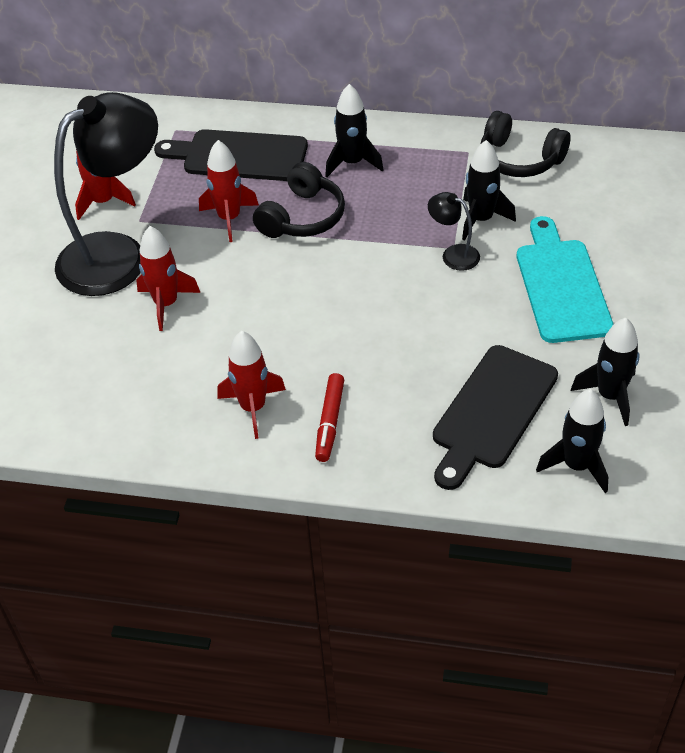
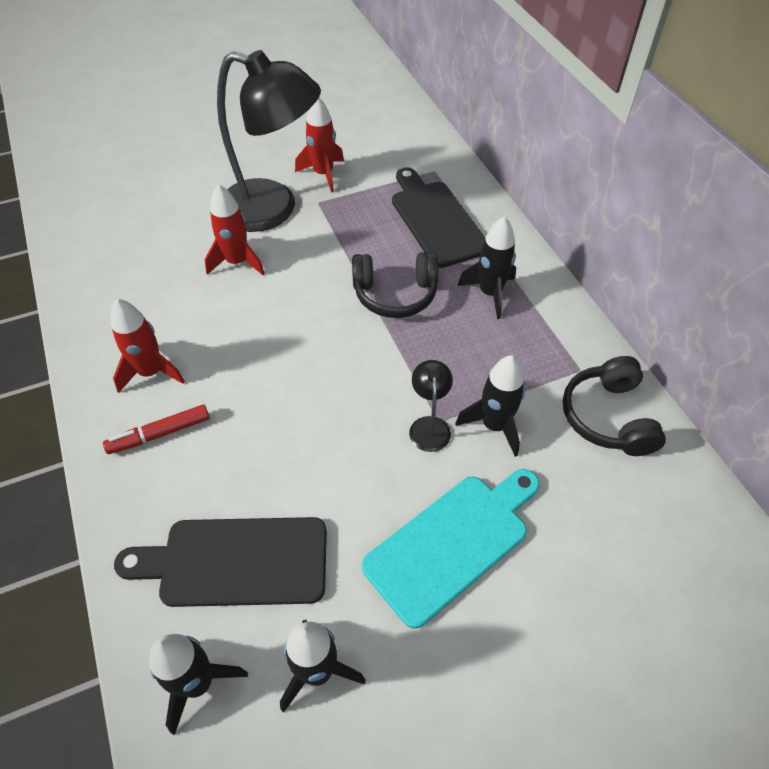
camera: 55 degrees right, 5 degrees up
red rocket [199,140,259,242] -> none

